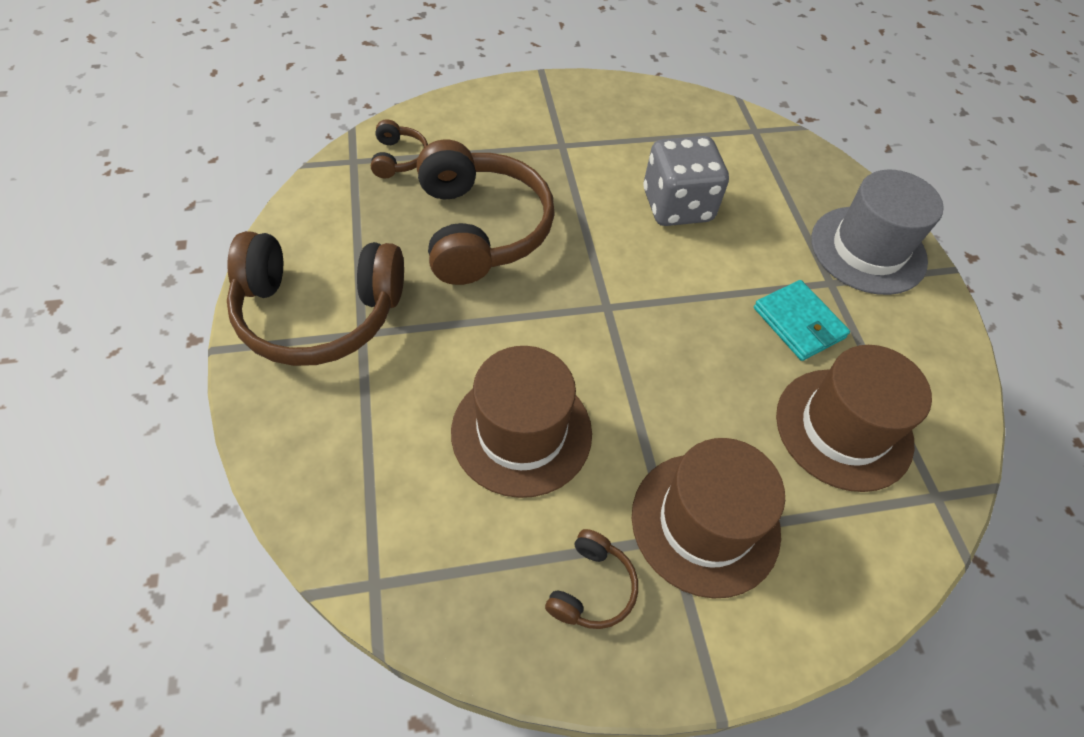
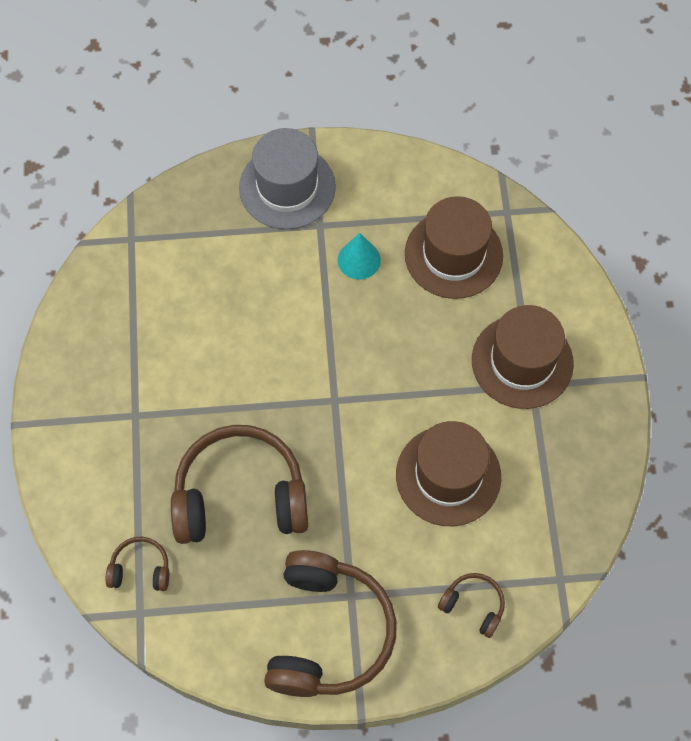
camera: 80 degrees left, 10 degrees up
brown headphones [545,529,638,629] -> brown headphones moved to [438,573,505,638]
grey dice [643,136,729,226] -> none
turquoise wallet [754,280,850,361] -> turquoise cone [338,233,381,280]

